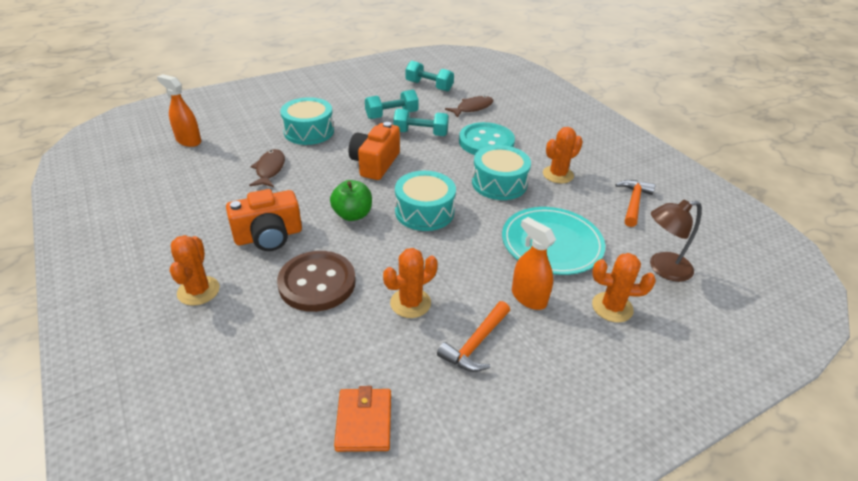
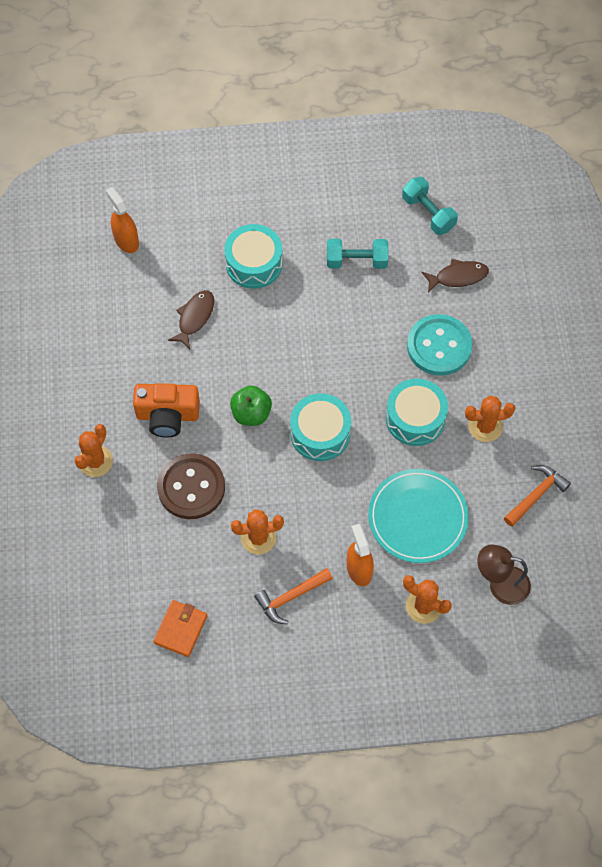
camera: 25 degrees right, 25 degrees up
orange camera [349,122,400,180] -> none
turquoise dumbbell [393,109,449,136] -> none

